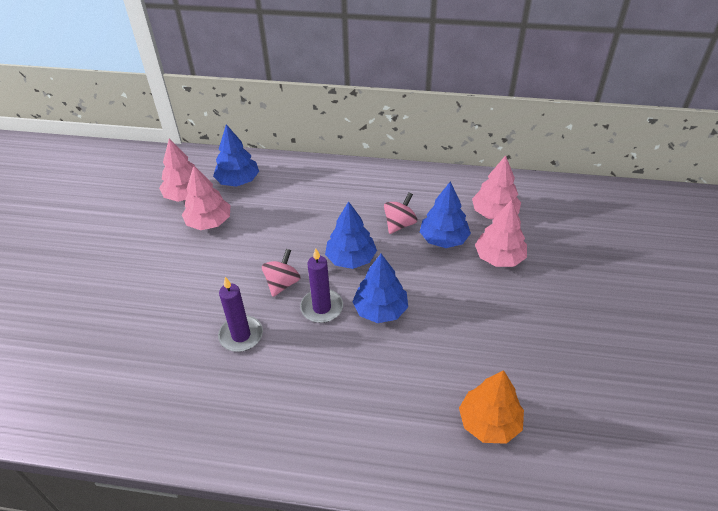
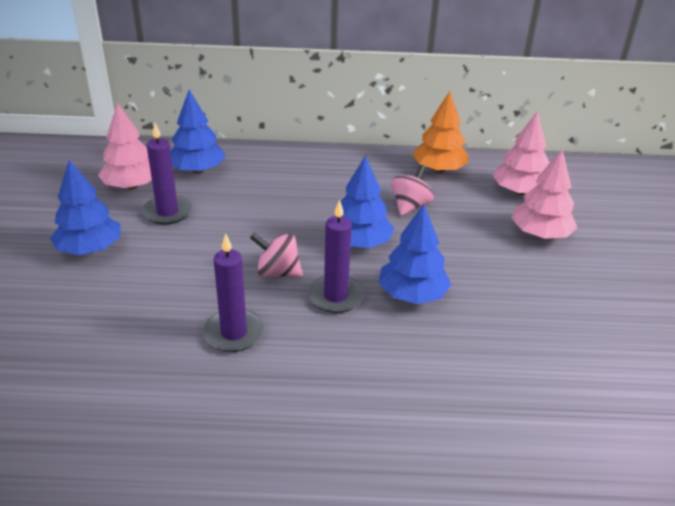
camera: 10 degrees left, 10 degrees down
pink tree [182,166,230,230] -> purple candle [142,123,192,225]
pink spinning top [262,249,301,297] -> pink spinning top turned 90 degrees counterclockwise [250,233,303,277]
blue tree [420,182,471,248] -> blue tree moved to [50,160,121,255]
orange tree [459,370,524,444] -> orange tree moved to [412,91,468,173]

